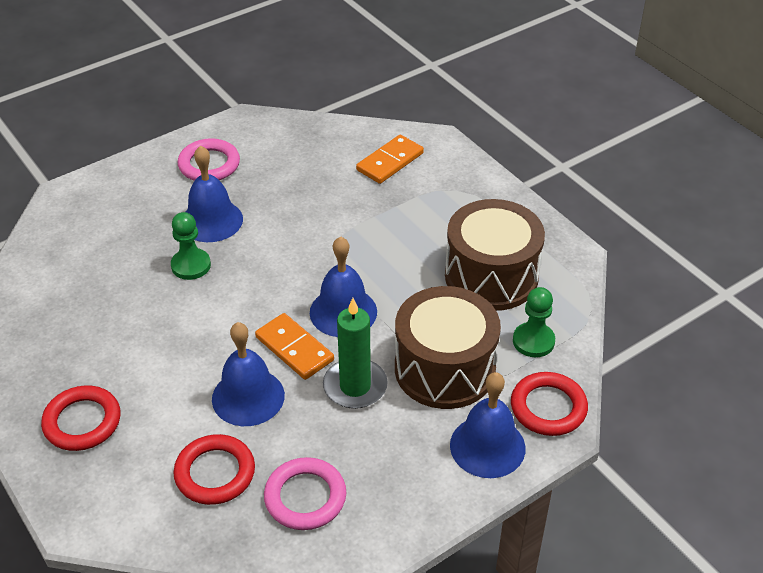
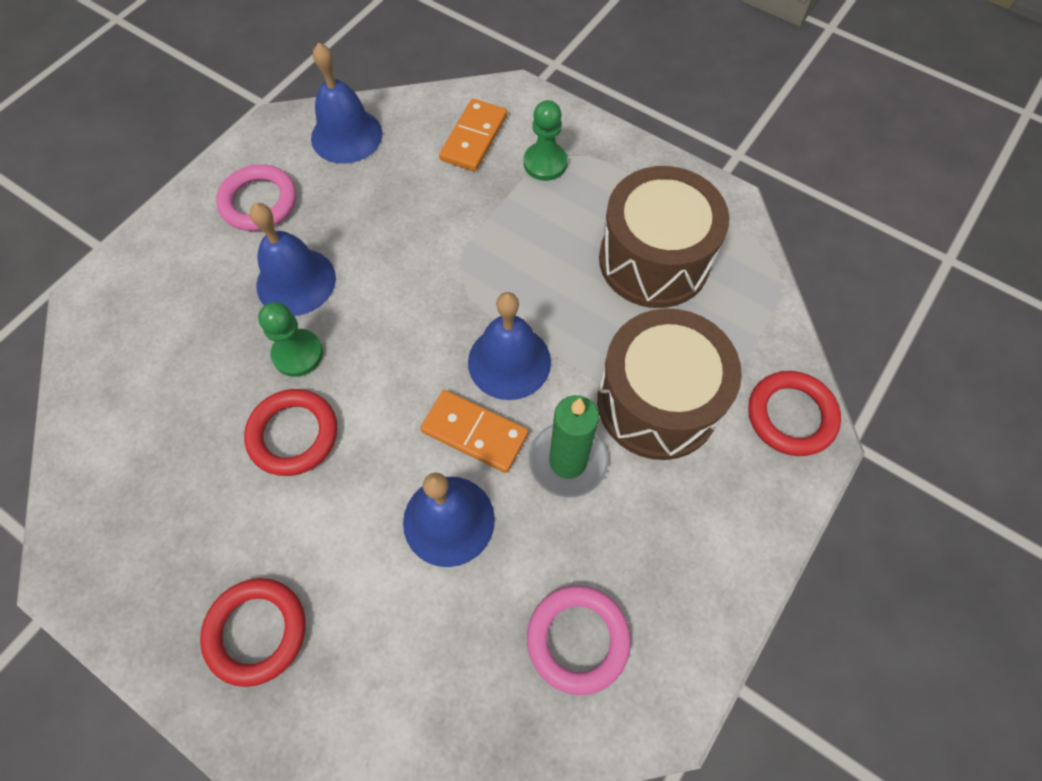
camera: 20 degrees left, 20 degrees up
red ring [173,434,255,505] -> red ring moved to [244,389,337,476]
blue bell [450,372,525,478] -> blue bell moved to [311,43,382,164]
green pawn [513,287,555,357] -> green pawn moved to [524,100,568,181]

